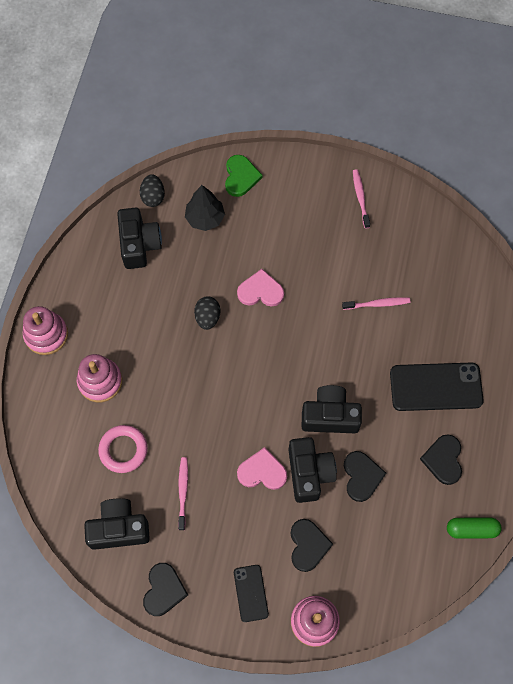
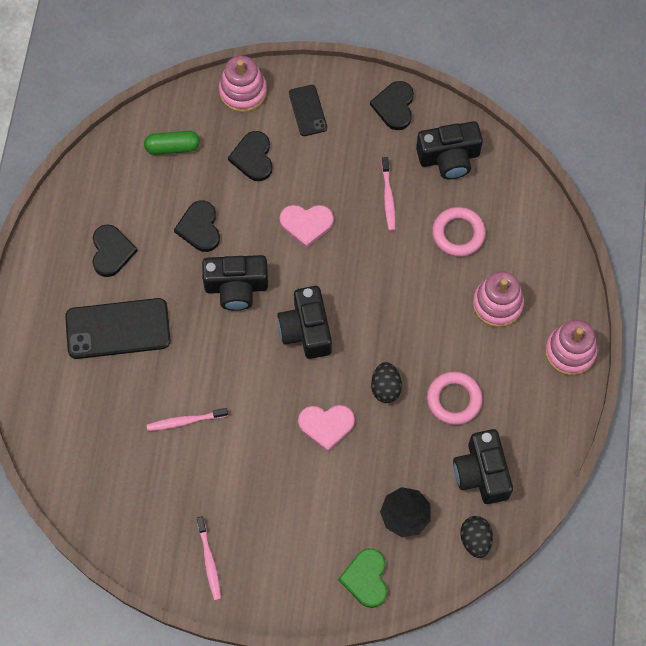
camera: 175 degrees right, 0 degrees up
black camera [289,437,337,503] -> black camera moved to [277,286,332,359]
green capsule [447,517,502,539] -> green capsule moved to [144,131,200,155]
none -> pink ring [427,372,482,425]

